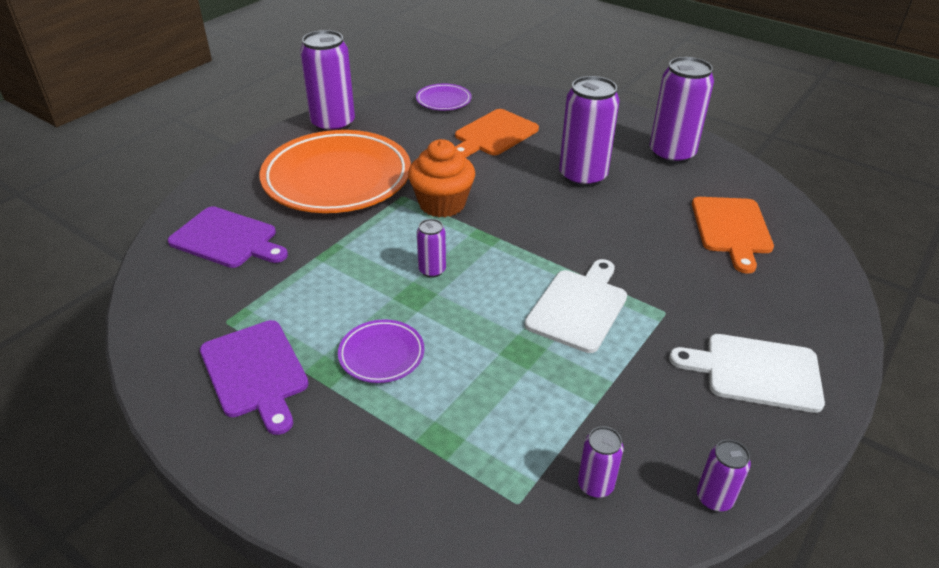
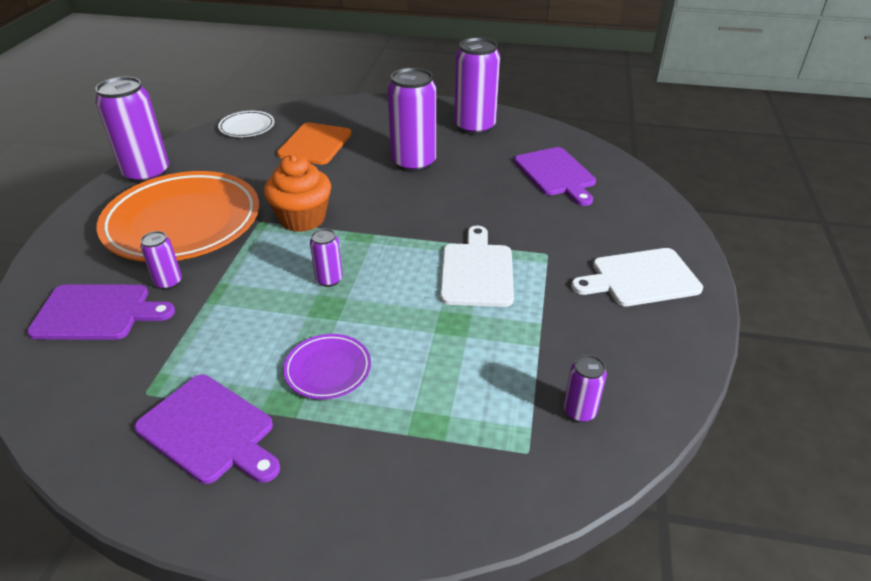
camera: 25 degrees left, 0 degrees up
purple plate [416,84,472,110] -> white plate [218,111,274,137]
orange cutting board [692,197,774,274] -> purple cutting board [514,147,596,206]
purple can [697,440,751,511] -> purple can moved to [140,231,182,290]

